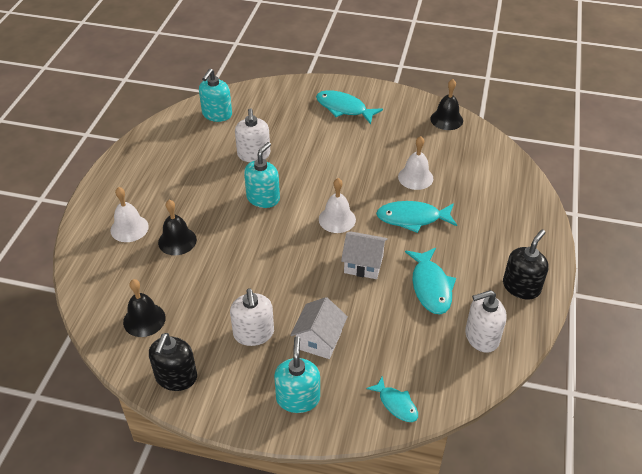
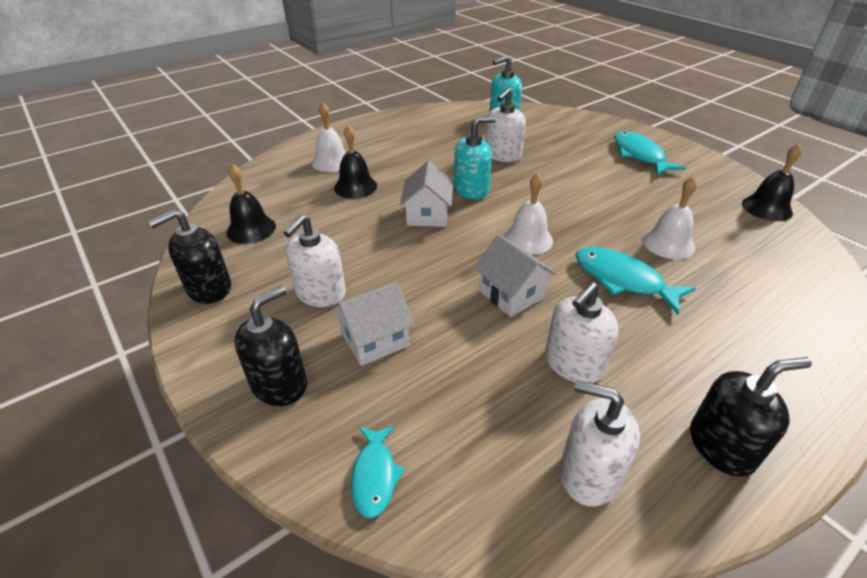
camera: 40 degrees right, 5 degrees down
turquoise soap dispenser [274,336,320,413] -> black soap dispenser [234,286,307,406]
turquoise fish [405,248,456,314] -> white soap dispenser [545,282,619,383]
none -> white house [400,161,453,227]

